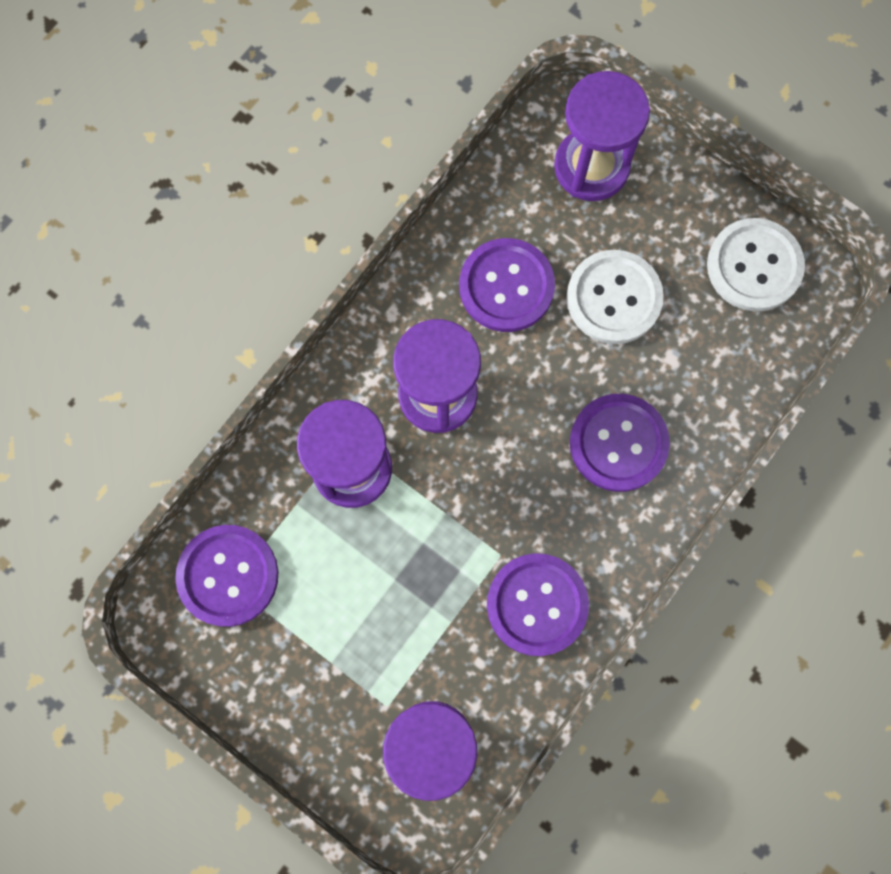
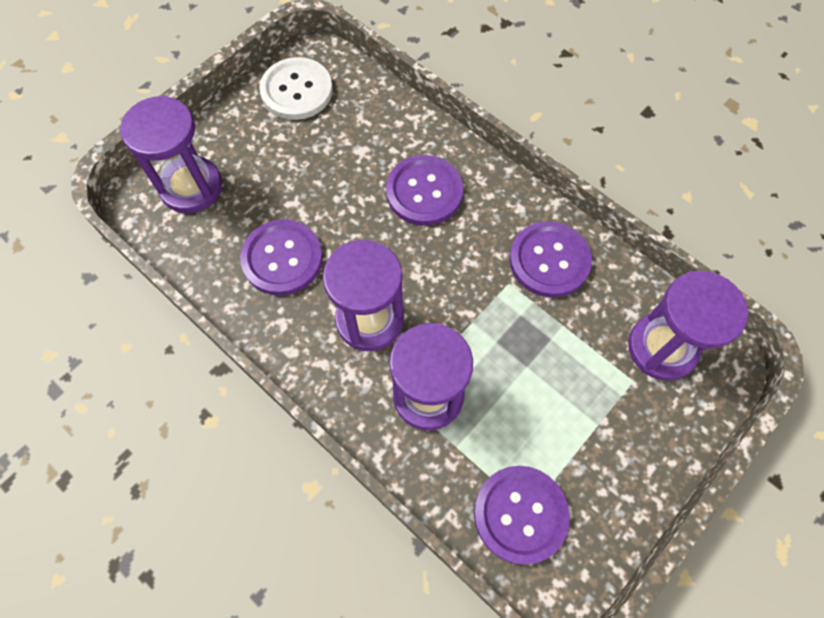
camera: 85 degrees left, 10 degrees down
white button [566,250,664,344] -> none

